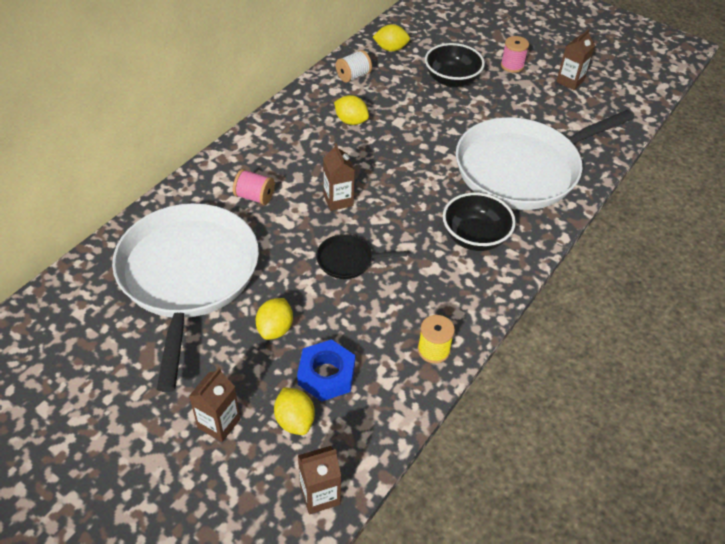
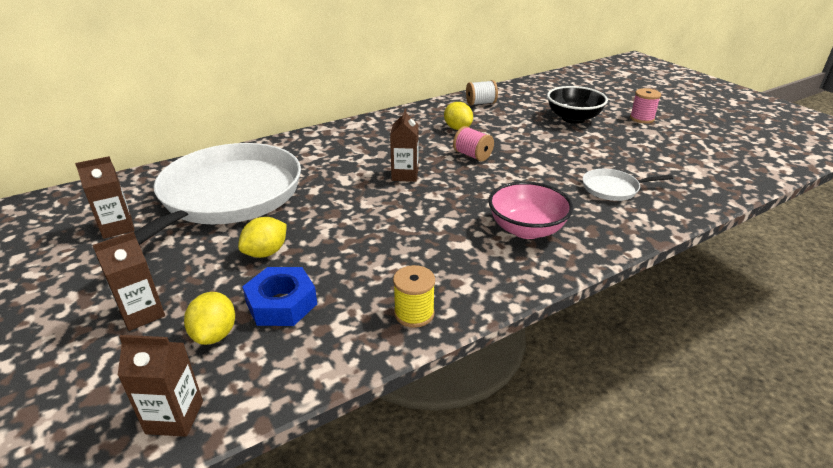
camera: 25 degrees right, 15 degrees down
pink spool [233,169,275,205] -> pink spool moved to [453,126,494,161]
black pan [316,234,407,279] -> none
yellow lemon [373,24,410,51] -> none
black bowl [443,193,516,251] -> pink bowl [488,181,573,239]
white pan [456,110,634,210] -> white pan [583,169,673,201], size x0.40
brown carton [556,29,595,90] -> brown carton moved to [75,156,134,239]

